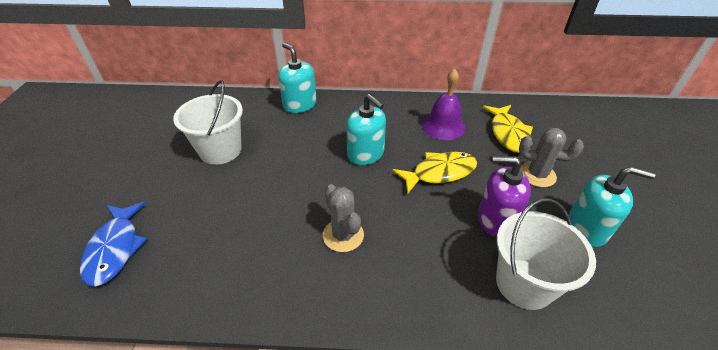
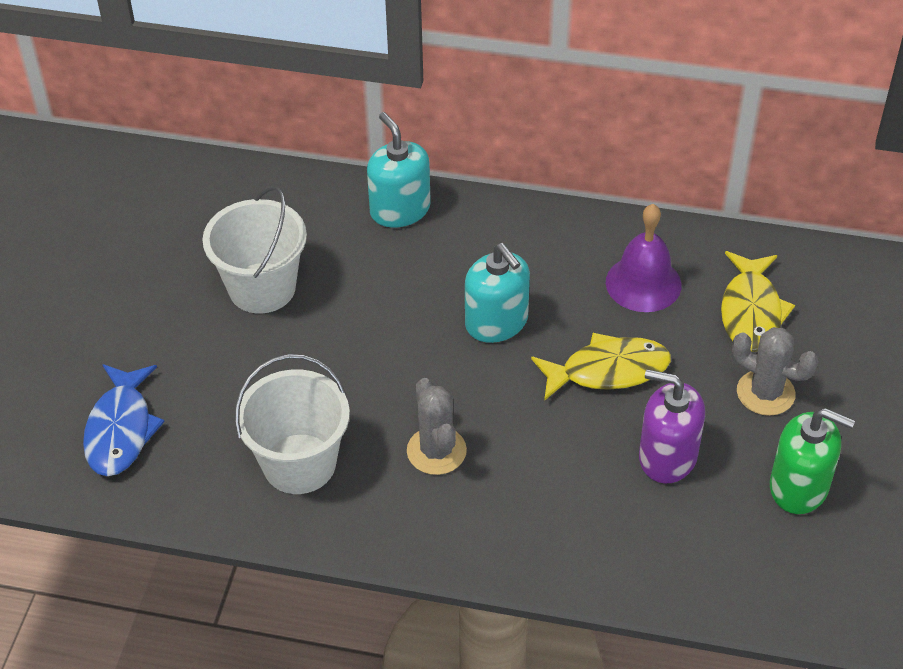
camera: 10 degrees right, 5 degrees up
white bucket [496,198,596,310] -> white bucket moved to [235,354,350,494]
turquoise soap dispenser [569,166,655,247] -> green soap dispenser [770,408,855,514]

